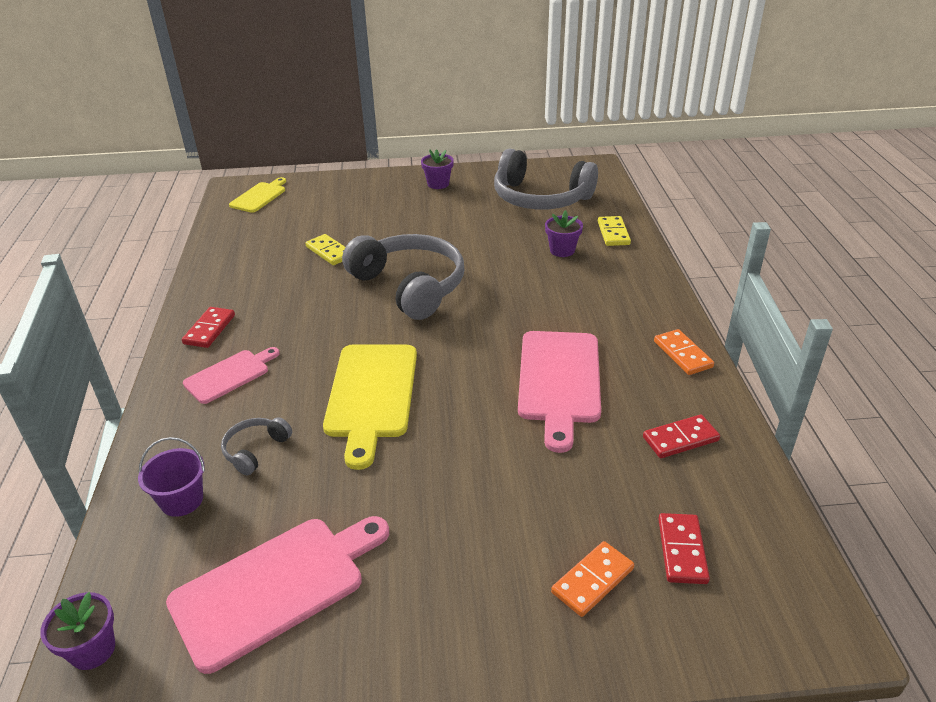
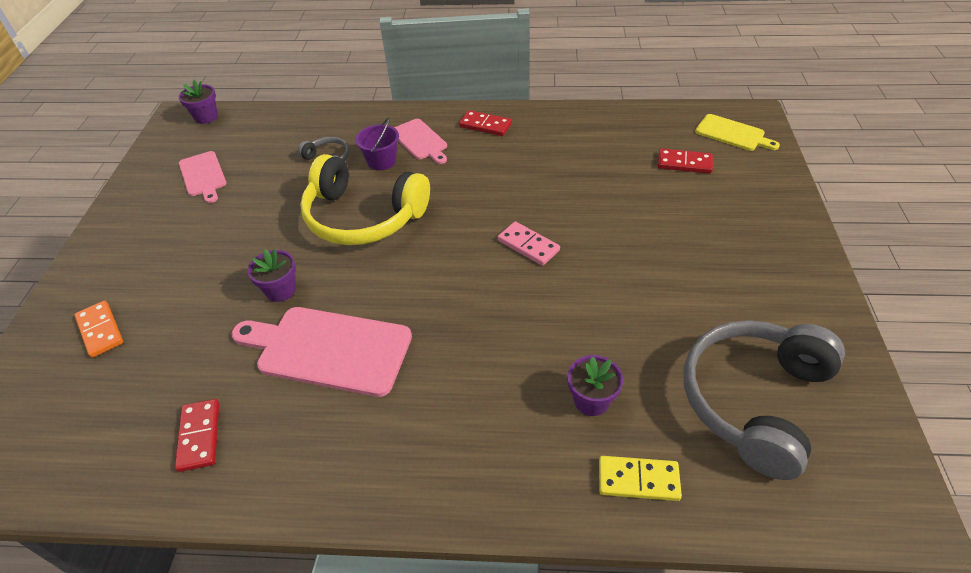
camera: 100 degrees right, 10 degrees up
purple bucket [138,437,205,517] -> purple bucket moved to [355,117,399,171]
pink cutting board [166,516,389,674] -> pink cutting board [179,151,227,203], size x0.58
yellow domino [305,234,345,265] -> none
yellow cutting board [323,344,417,470] -> yellow headphones [300,154,430,245]
grey headphones [342,234,464,320] -> pink domino [498,221,560,266]
purple flower pot [421,149,454,189] -> purple flower pot moved to [247,249,296,302]
orange domino [654,329,714,375] -> none
red domino [658,513,710,584] -> red domino moved to [658,148,713,174]

